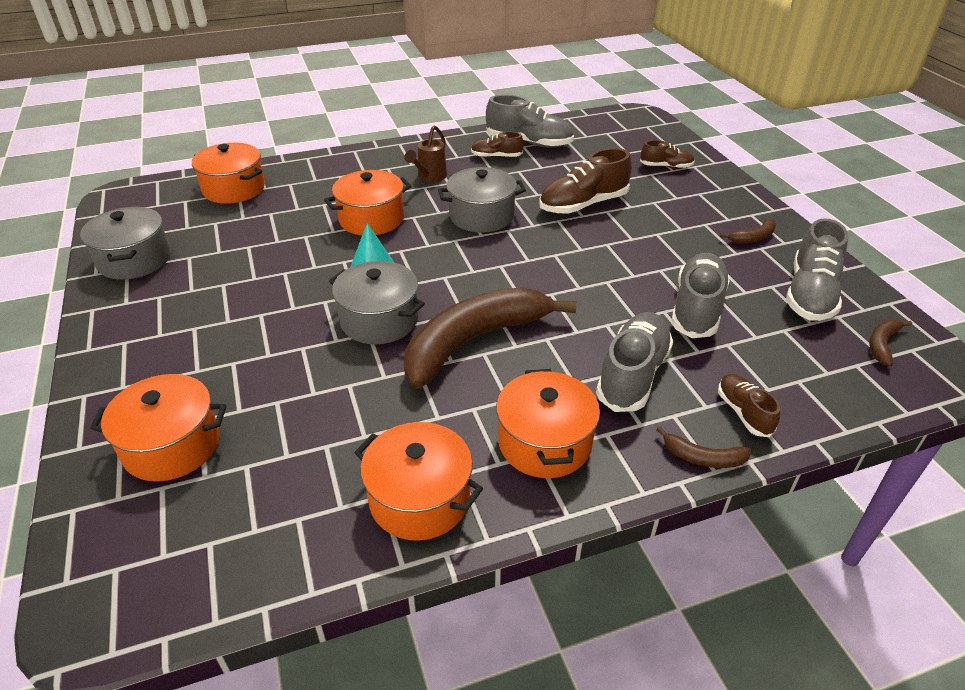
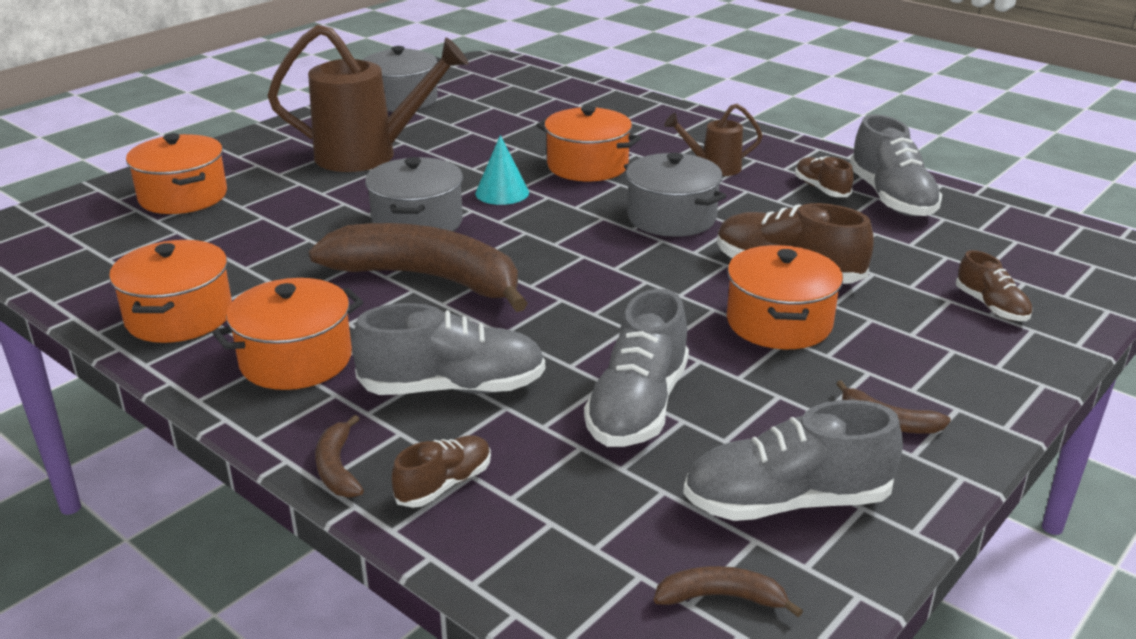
camera: 60 degrees right, 10 degrees down
orange pot [192,143,265,204] -> orange pot moved to [727,245,843,349]
grey shoe [671,253,730,338] -> grey shoe turned 120 degrees clockwise [584,289,689,447]
none -> brown watering can [267,25,469,172]

